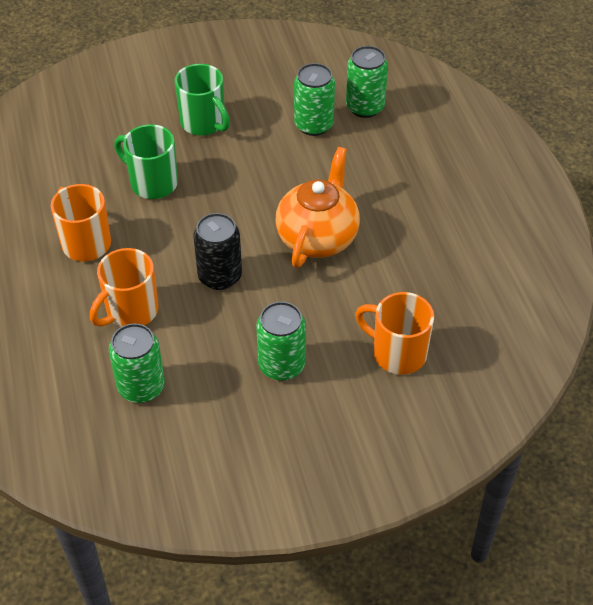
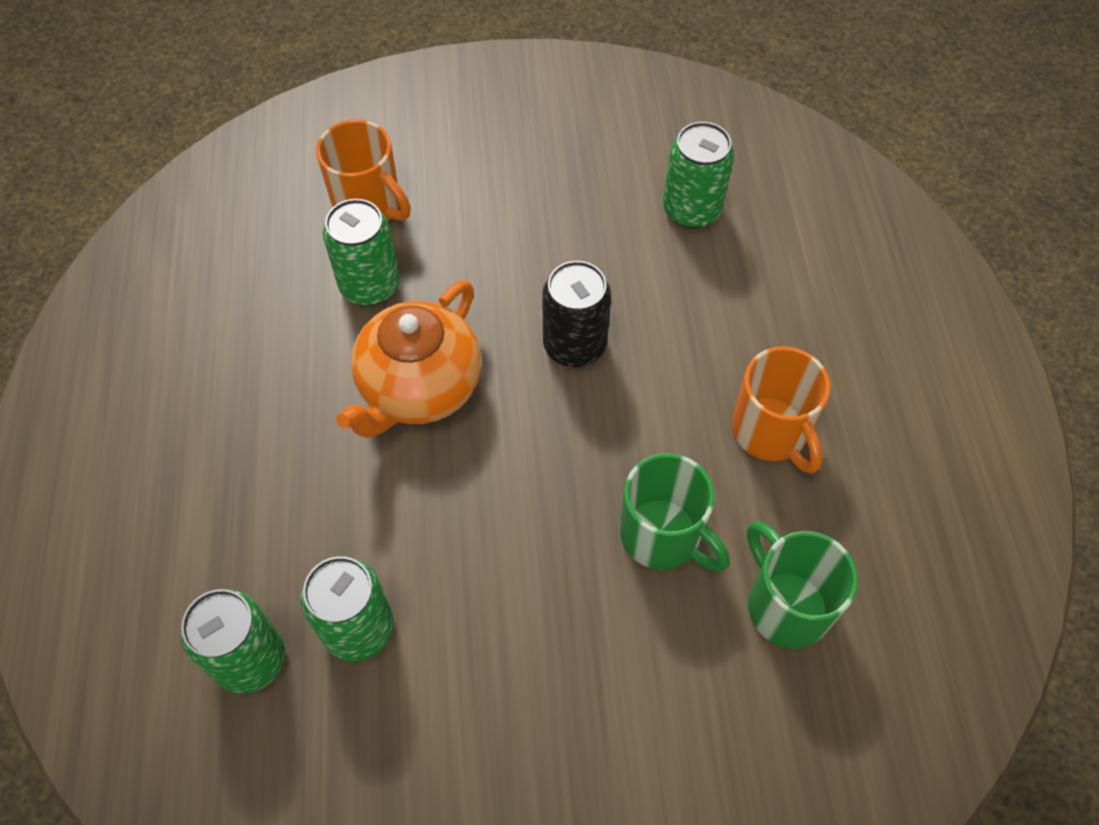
camera: 170 degrees left, 10 degrees up
orange mug [90,248,158,327] -> none
green mug [174,64,230,136] -> green mug moved to [747,521,858,649]
green can [256,301,306,381] -> green can moved to [323,199,400,305]

